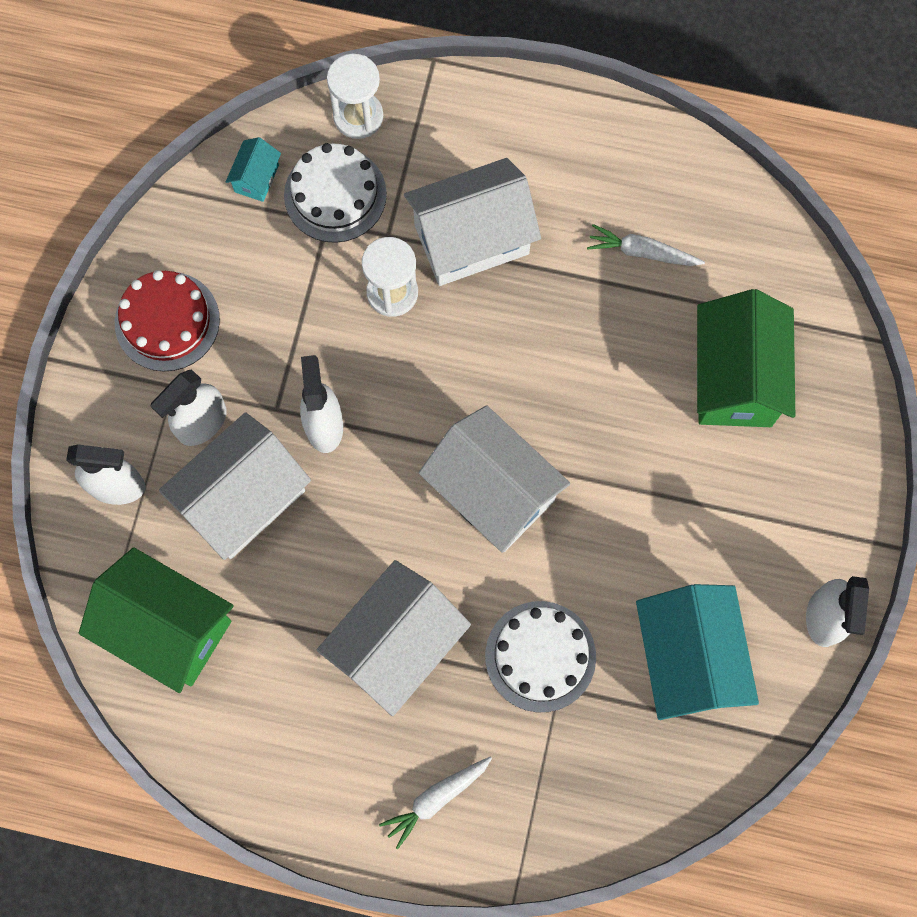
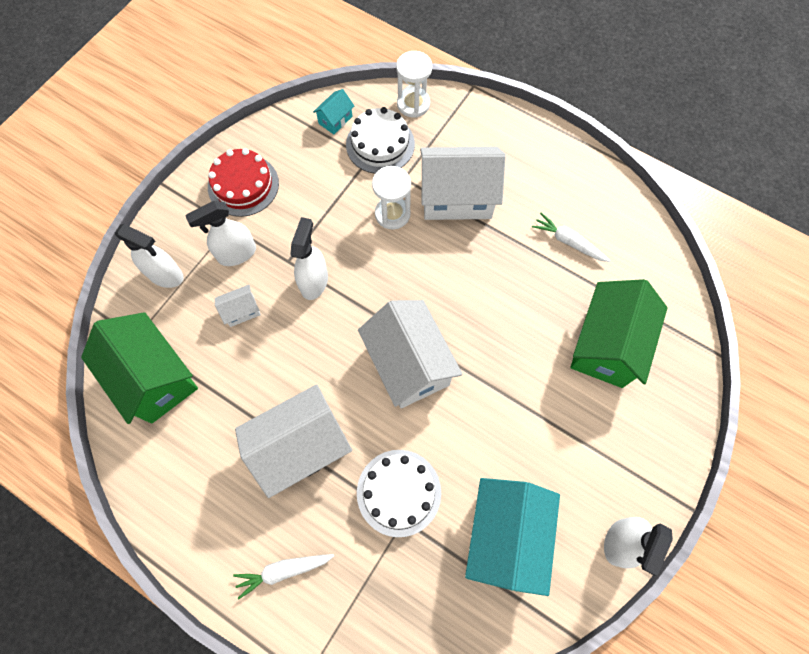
camera: 20 degrees right, 5 degrees down
white house [159,412,311,560] -> white house [215,285,261,327], size x0.45

